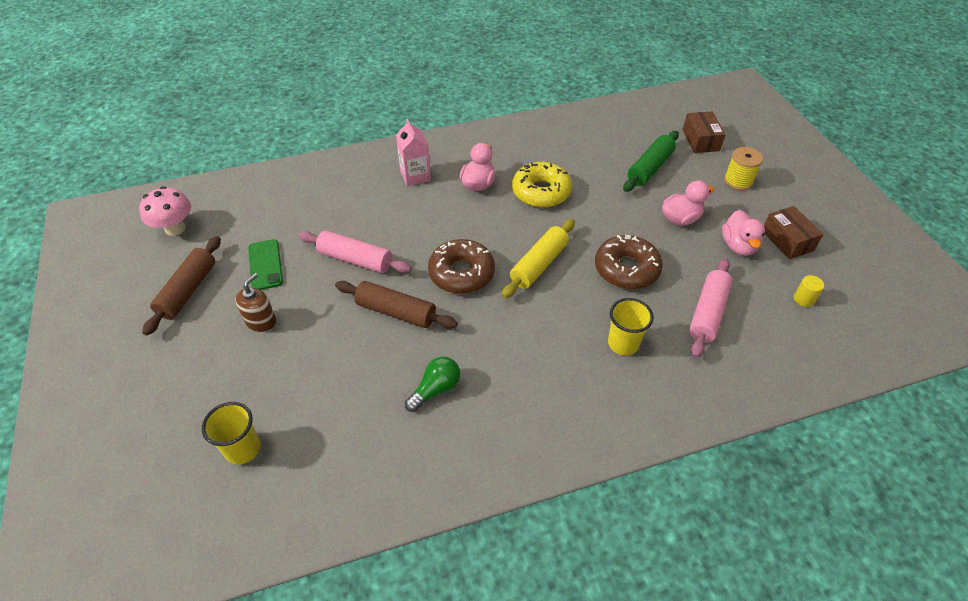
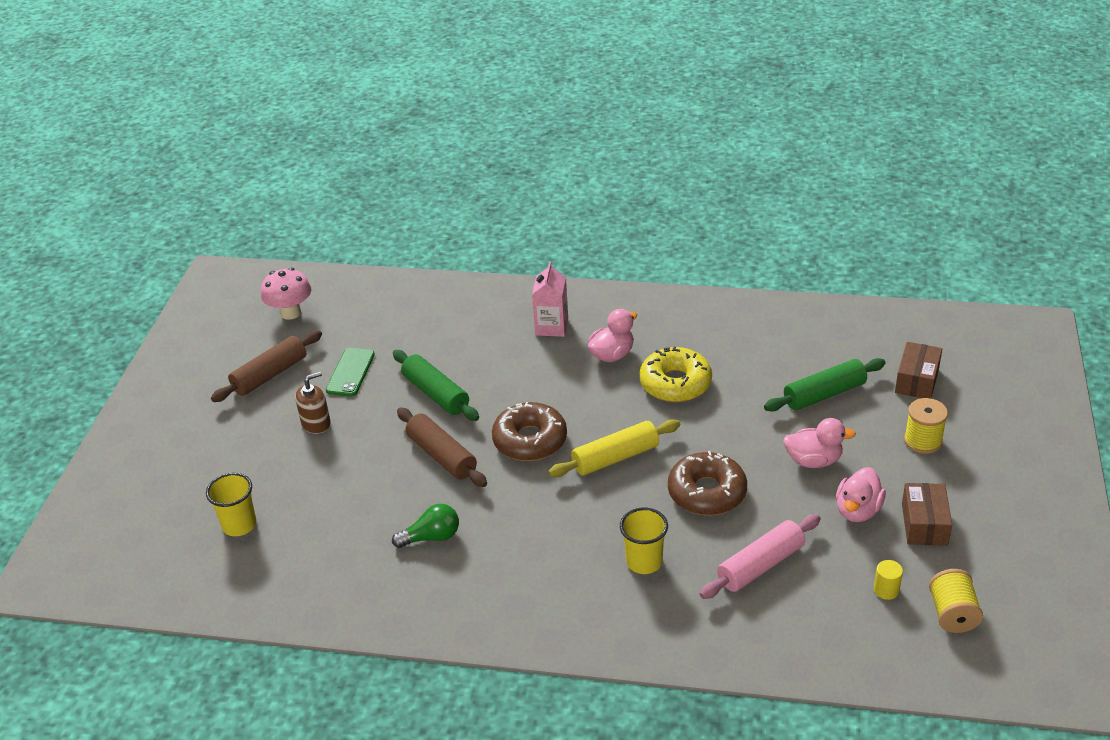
camera: 30 degrees right, 10 degrees down
pink rolling pin [298,231,412,273] -> green rolling pin [393,350,479,421]
none -> yellow spool [929,569,983,633]

